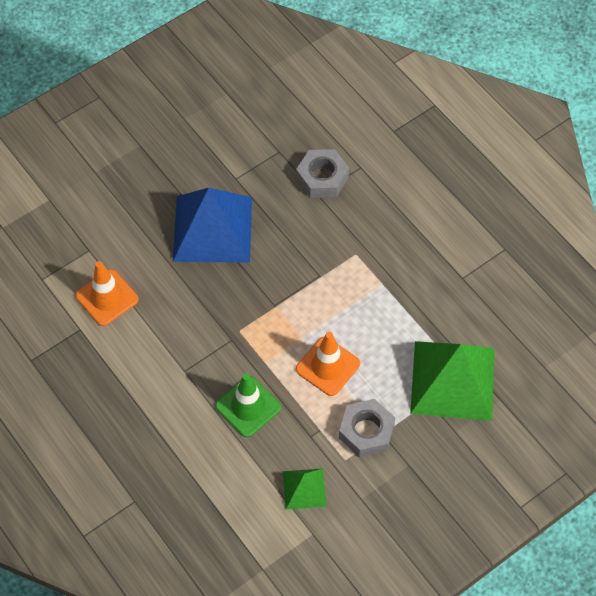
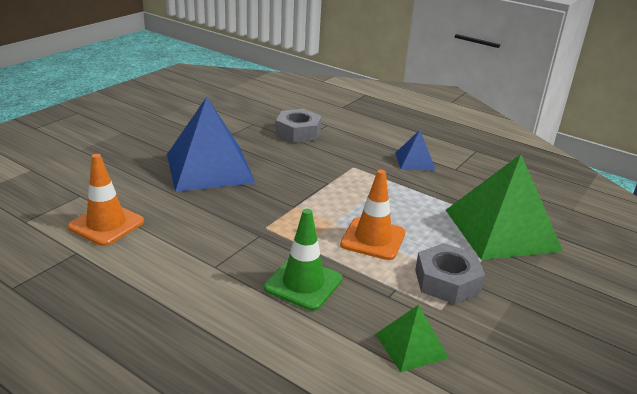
camera: 20 degrees left, 30 degrees down
none -> blue pyramid [395,130,436,170]

